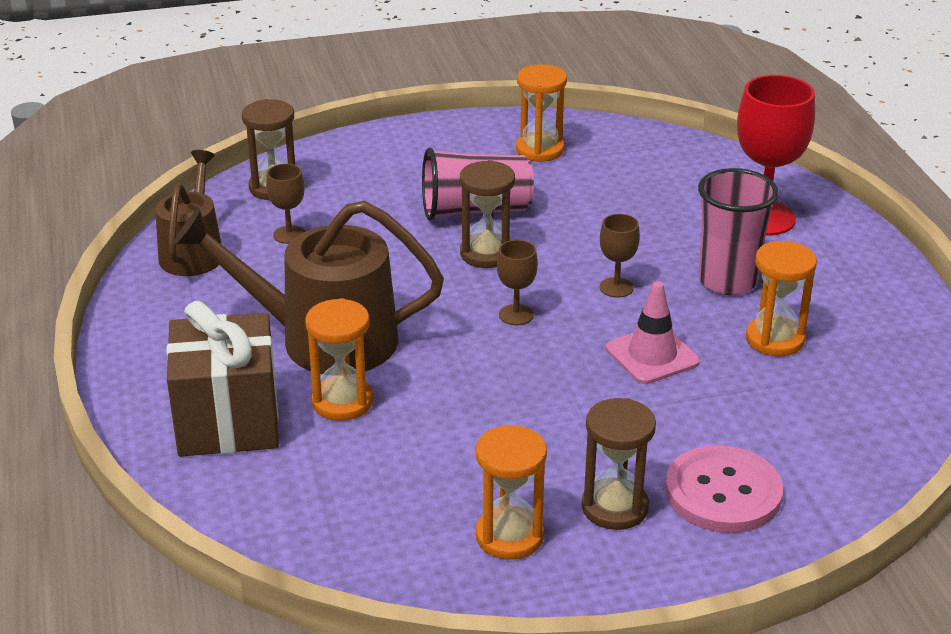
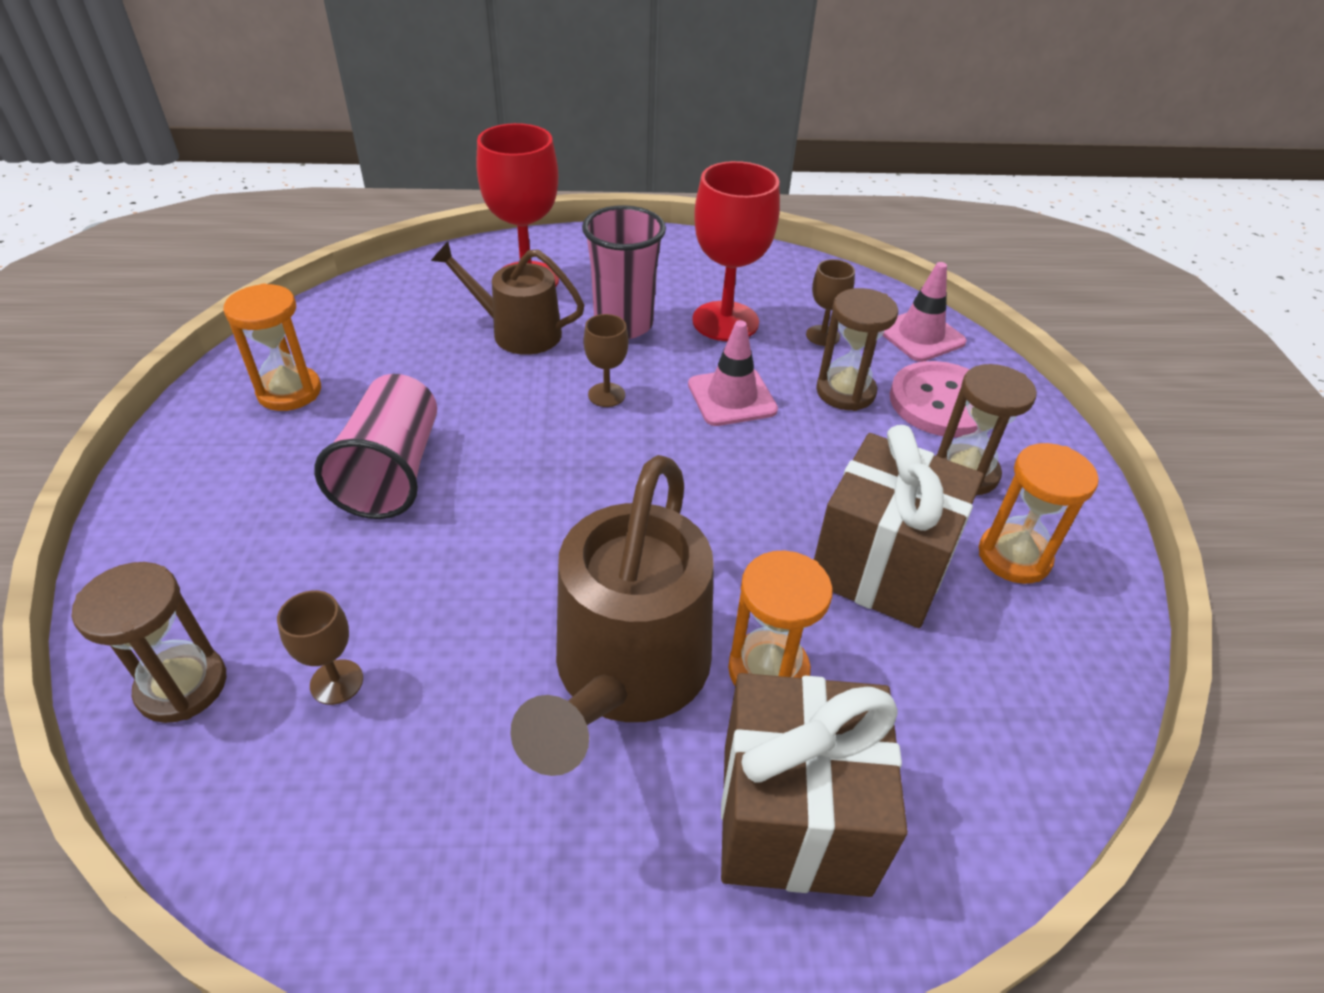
camera: 80 degrees left, 10 degrees up
brown watering can [155,150,222,276] -> brown watering can moved to [431,242,584,355]
brown hourglass [460,160,515,268] -> brown hourglass moved to [816,288,898,411]
brown goblet [497,240,538,325] -> brown goblet moved to [806,259,855,346]
orange hourglass [746,241,817,356] -> red goblet [692,161,780,341]
none -> brown gift [814,425,984,628]
none -> pink traffic cone [882,262,967,362]

